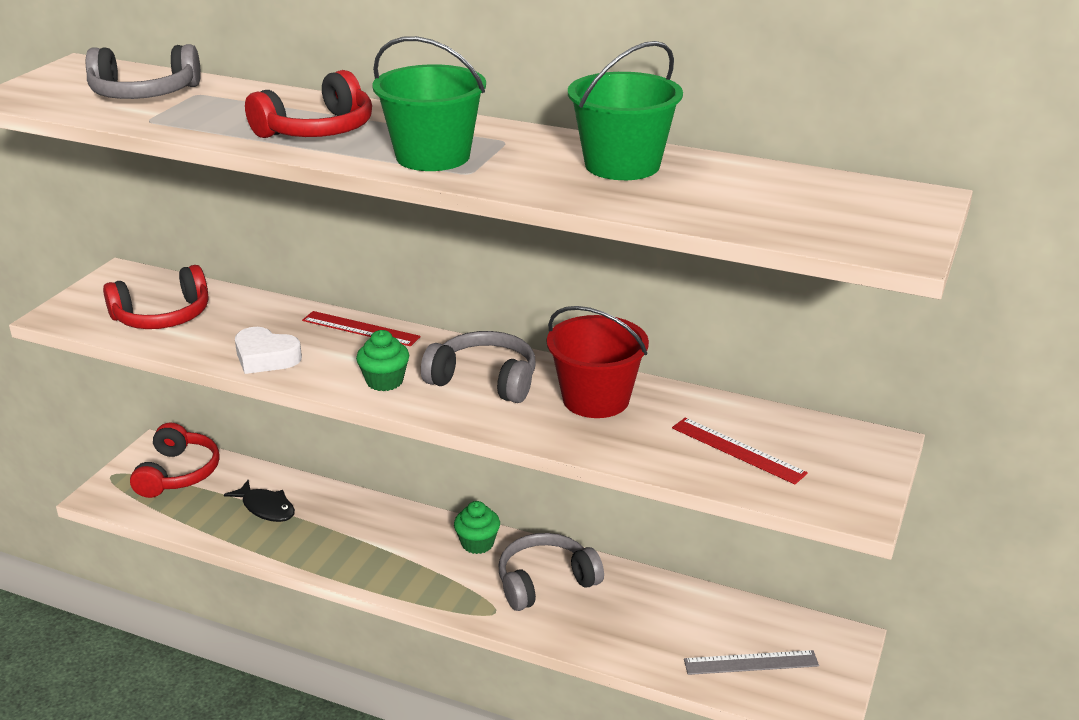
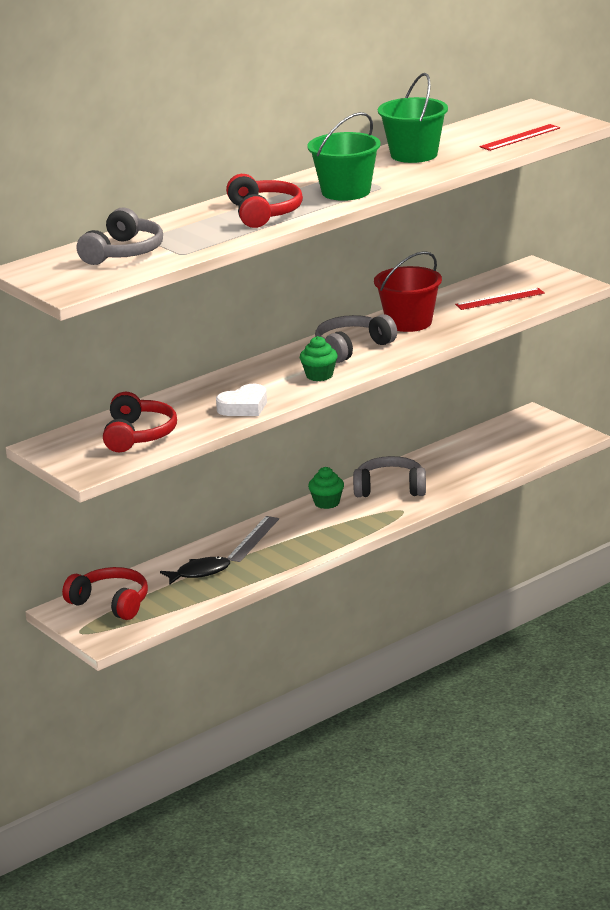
camera: 60 degrees left, 5 degrees down
red ruler [302,311,421,346] -> red ruler moved to [480,124,560,151]
grey headphones [499,533,604,611] -> grey headphones turned 90 degrees clockwise [353,456,426,497]
grey ruler [684,650,819,675] -> grey ruler moved to [227,516,279,562]

